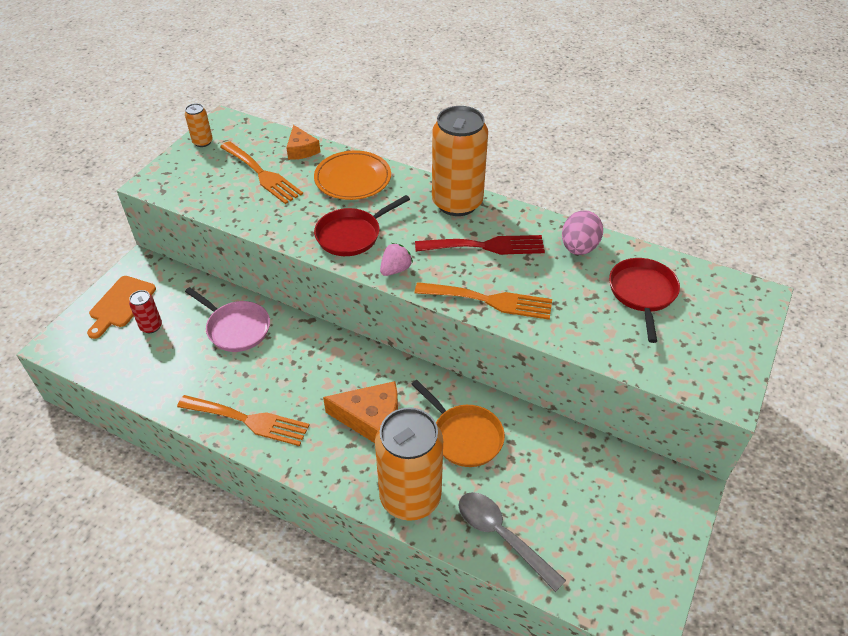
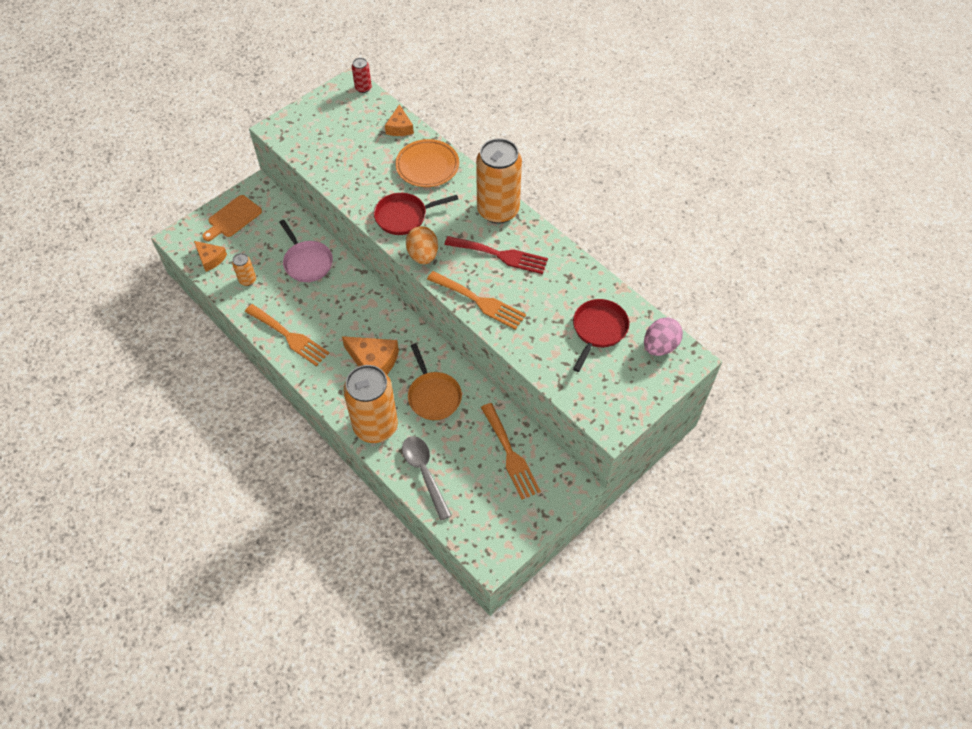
camera: 20 degrees right, 10 degrees up
red can [129,290,162,333] -> red can moved to [352,58,372,93]
orange can [185,103,213,147] -> orange can moved to [232,253,256,286]
orange fork [220,141,303,204] -> orange fork moved to [481,403,541,499]
pink strawberry [380,243,413,276] -> orange egg [406,226,438,264]
pink egg [562,210,603,255] -> pink egg moved to [644,318,683,356]
none -> orange cheese [194,241,227,272]

